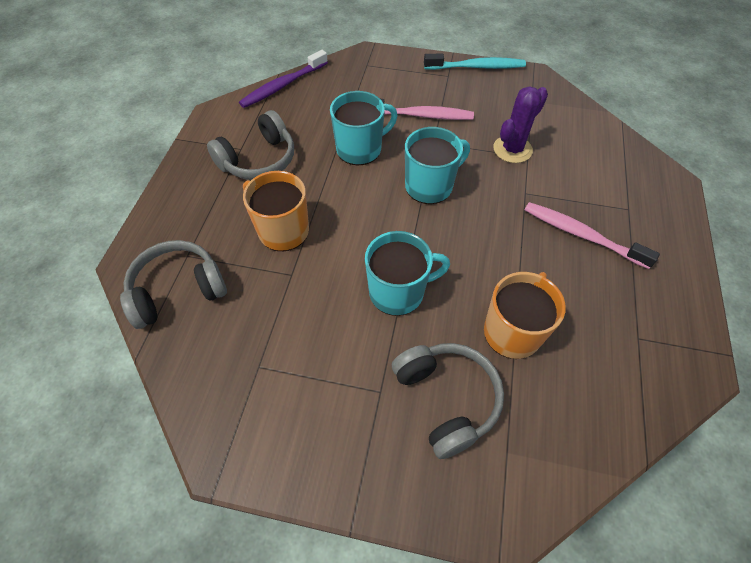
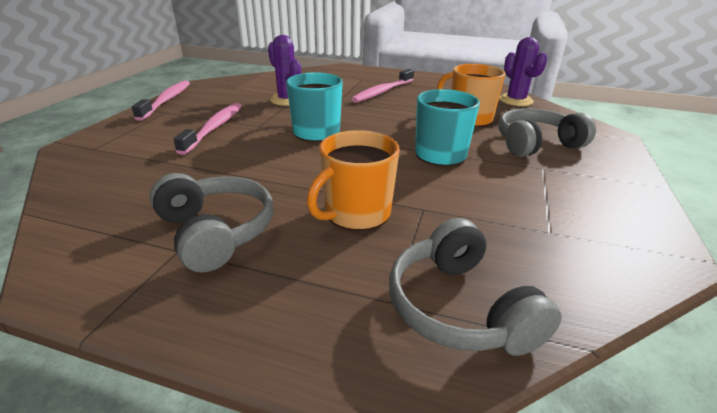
camera: 85 degrees left, 25 degrees down
purple toothbrush [239,50,328,108] -> none
turquoise mug [330,91,398,165] -> none
turquoise toothbrush [424,54,526,70] -> pink toothbrush [132,80,190,121]
none -> purple cactus [499,37,548,106]

